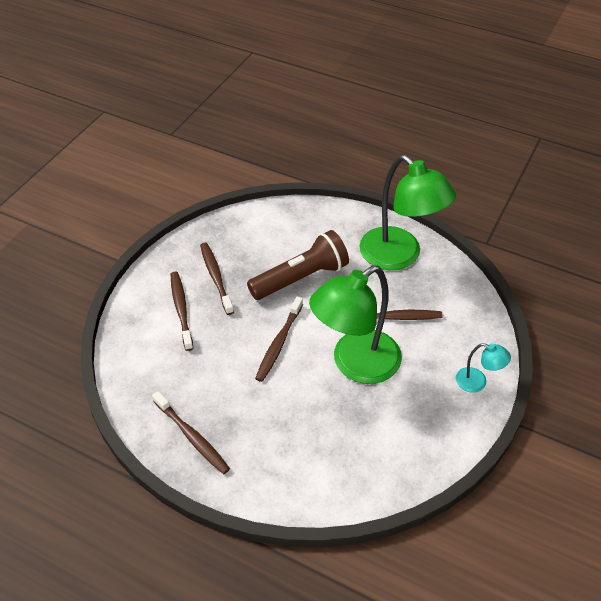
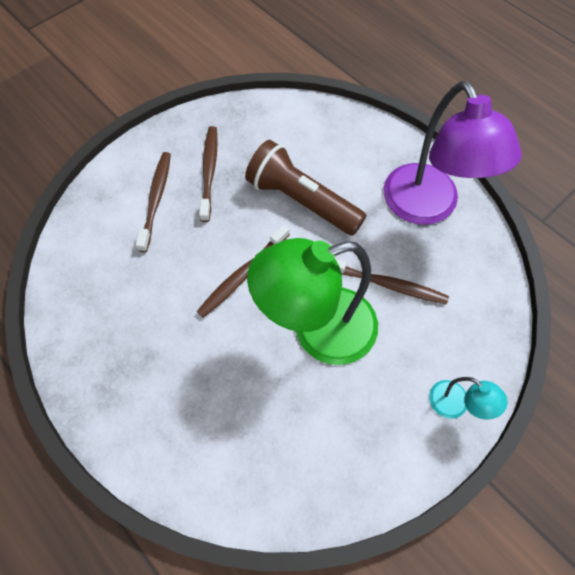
camera: 20 degrees right, 15 degrees up
brown toothbrush [152,391,230,474] -> none
brown flashlight [247,230,349,300] -> brown flashlight turned 135 degrees counterclockwise [245,140,367,236]
green lamp [360,155,456,270] -> purple lamp [384,81,522,225]

